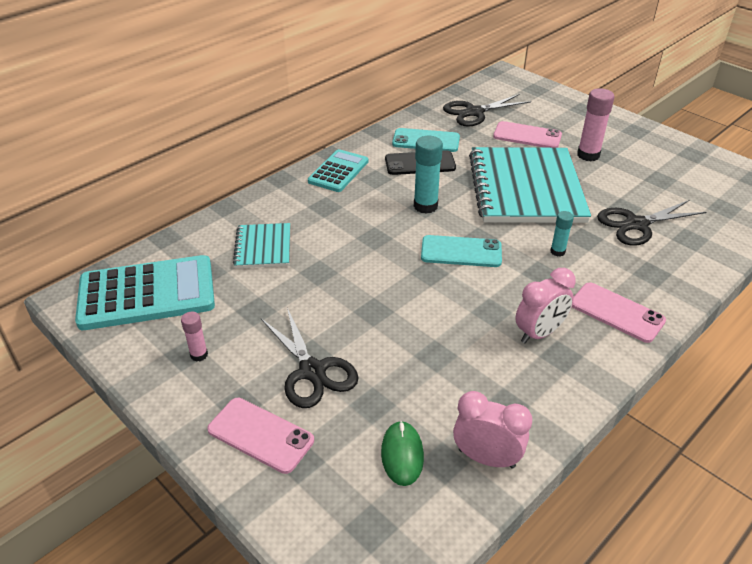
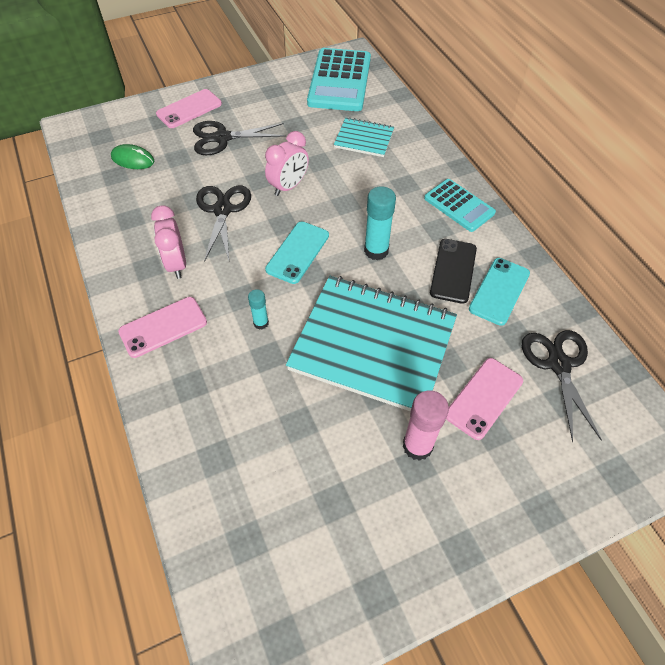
camera: 110 degrees right, 15 degrees up
pink glue stick [181,312,208,362] -> none
pink clock [453,391,532,468] -> pink clock moved to [265,131,309,196]
black scissors [597,200,706,246] -> black scissors moved to [196,186,251,262]

